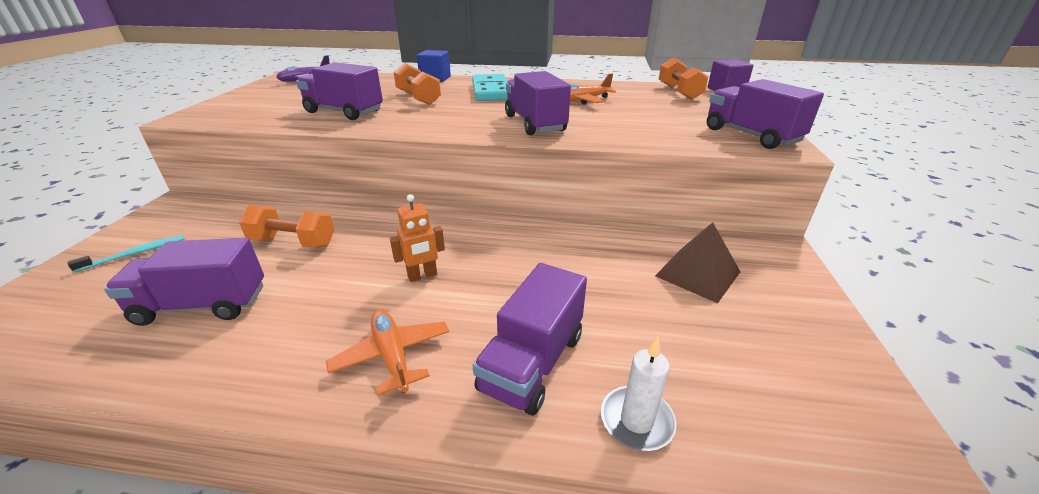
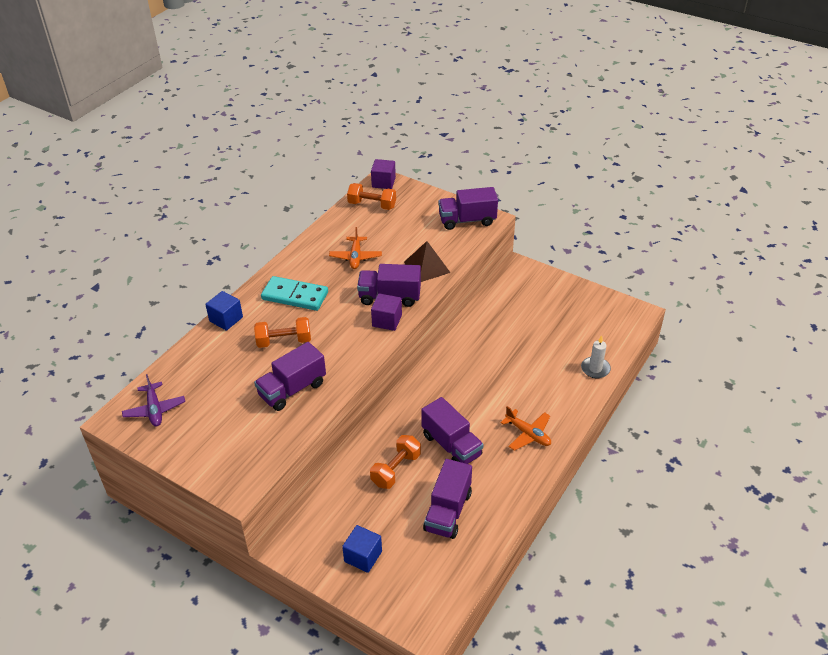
camera: 65 degrees left, 10 degrees up
turquoise toothbrush [68,235,185,272] -> blue cube [342,525,382,573]
orange plane [326,309,449,396] -> orange plane turned 135 degrees counterclockwise [501,406,551,451]
orange robot [390,194,445,282] -> none
purple truck [473,263,587,415] -> purple truck moved to [421,397,483,464]
brown pyramid [655,222,740,303] -> brown pyramid moved to [404,241,451,282]
none -> purple cube [371,293,402,331]

